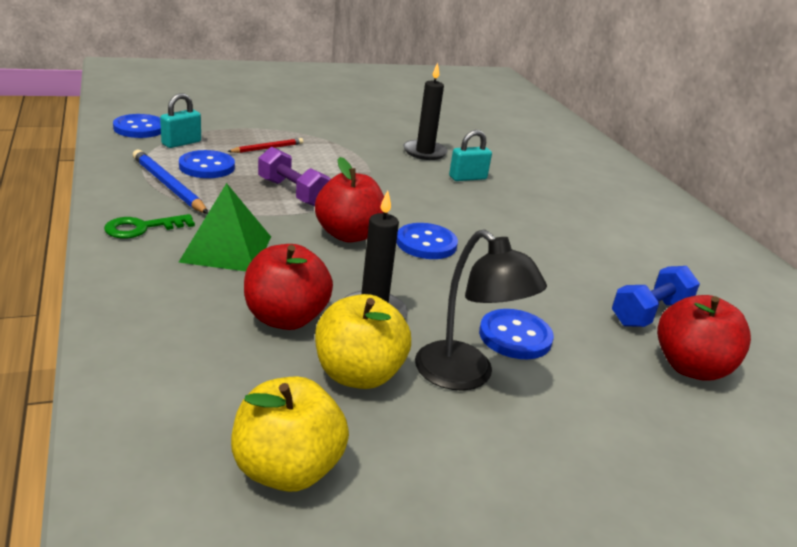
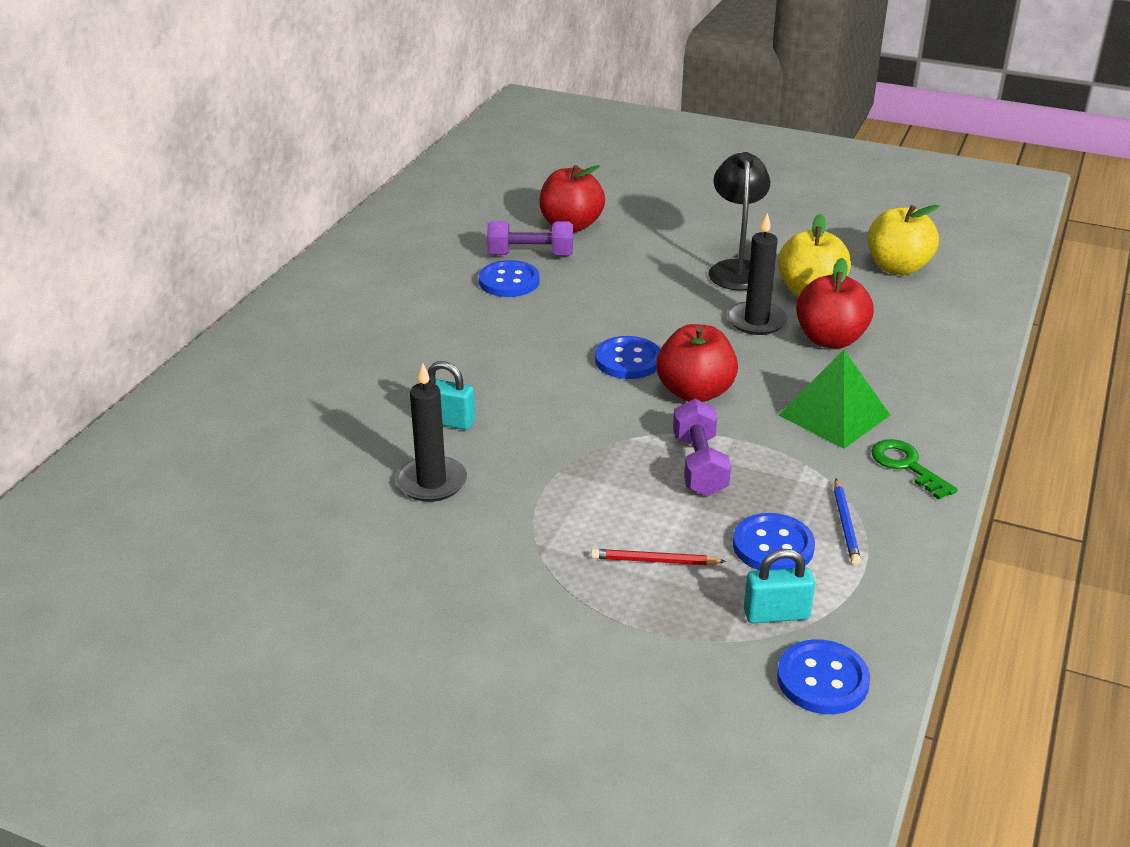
camera: 135 degrees left, 5 degrees up
green key [104,214,195,239] -> green key turned 135 degrees counterclockwise [871,439,958,500]
blue pencil [133,150,208,214] -> blue pencil [834,479,861,565], size x0.61
blue button [479,309,554,359] -> blue button moved to [479,260,540,297]
blue dumbbell [612,266,700,327] -> purple dumbbell [487,221,573,256]

